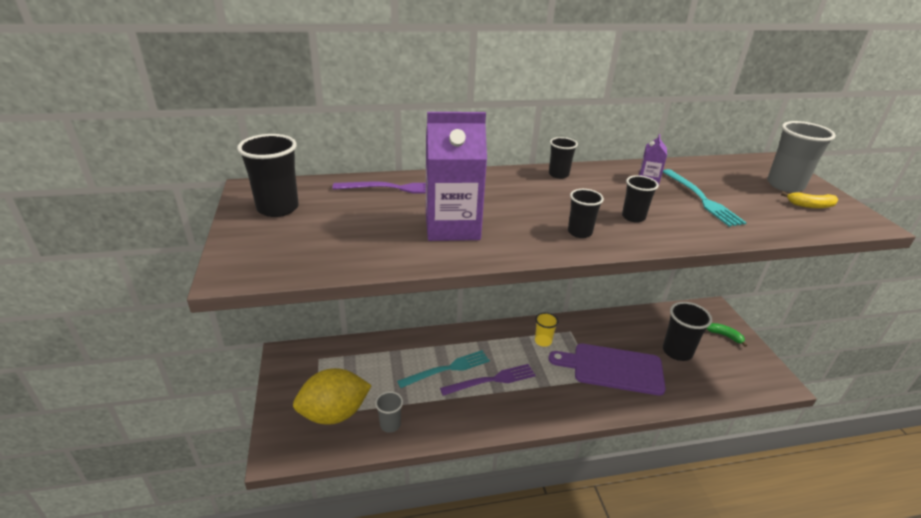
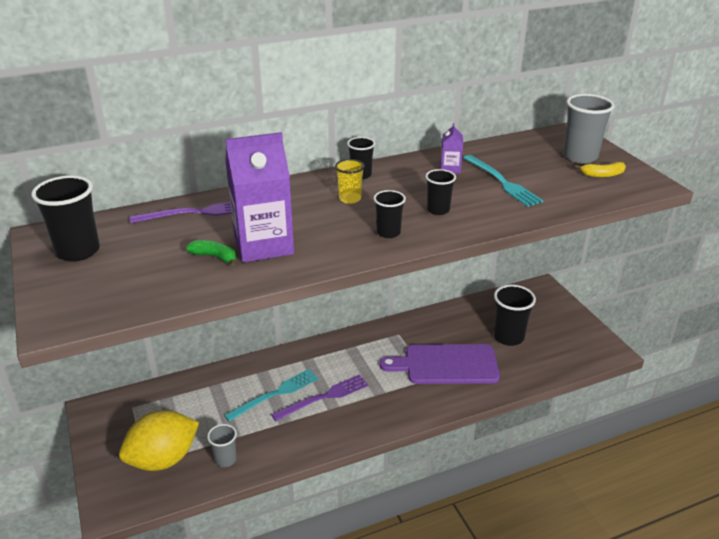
camera: 10 degrees left, 0 degrees up
yellow cup [535,312,559,347] -> yellow cup moved to [335,159,365,204]
green banana [707,323,747,347] -> green banana moved to [186,240,236,266]

